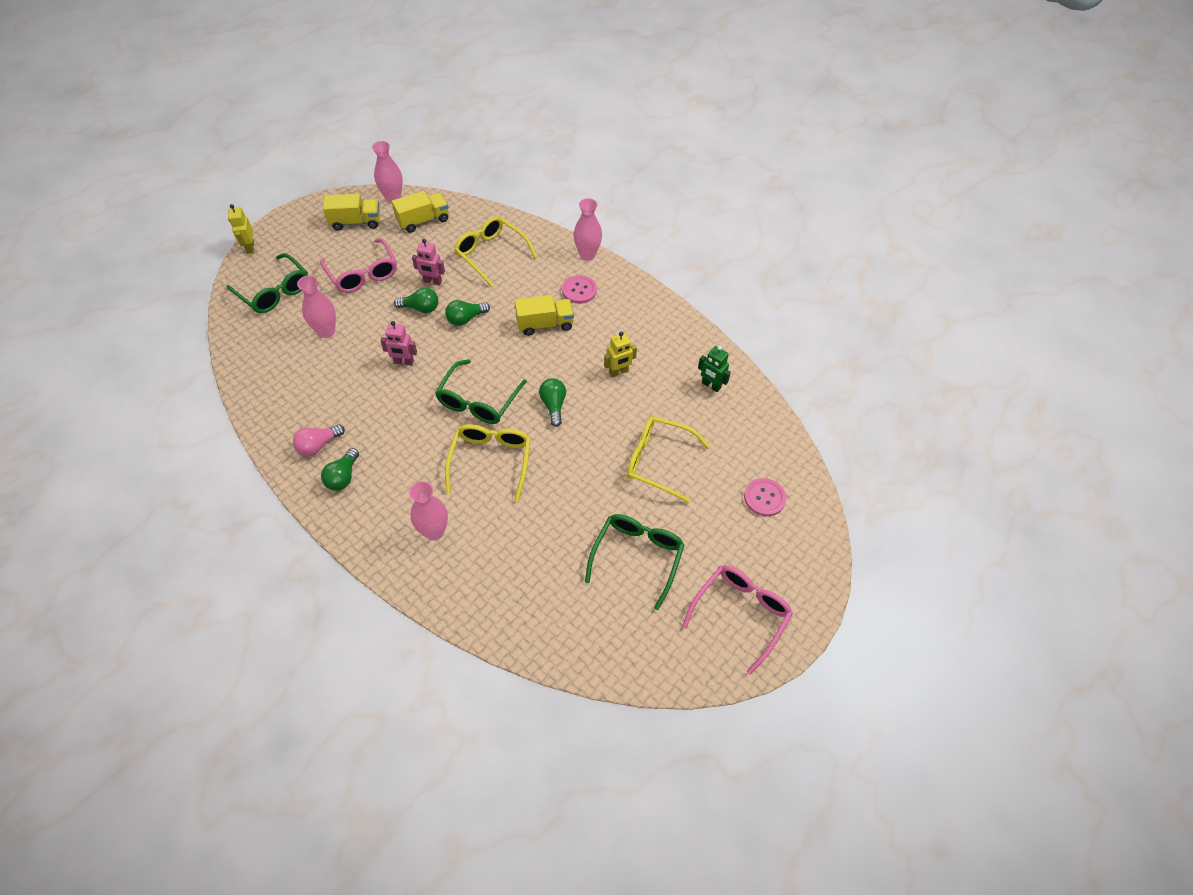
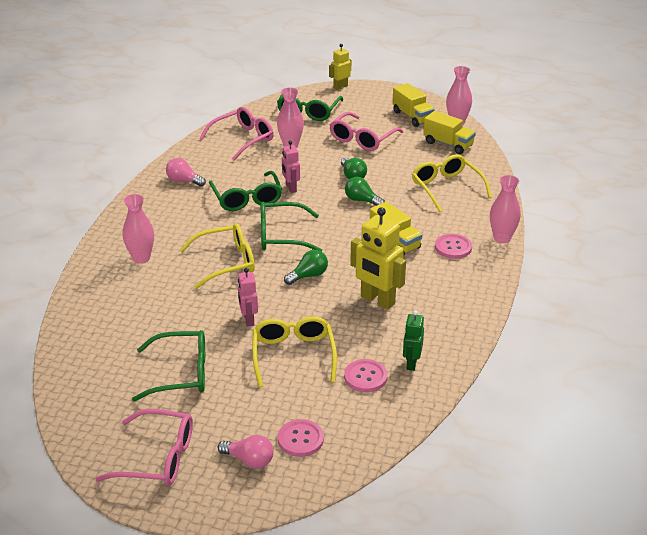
camera: 65 degrees right, 20 degrees down
green light bulb [321,448,359,491] -> none
pink robot [412,239,445,285] -> pink robot moved to [238,268,258,327]
yellow glasses [454,216,537,287] -> yellow glasses turned 45 degrees counterclockwise [412,154,492,212]
yellow robot [604,332,637,377] -> yellow robot [350,207,406,310], size x1.75
none -> pink glasses [199,107,274,161]
none -> green glasses [209,171,282,211]
none -> pink light bulb [218,435,274,469]
none -> pink button [344,359,387,392]

